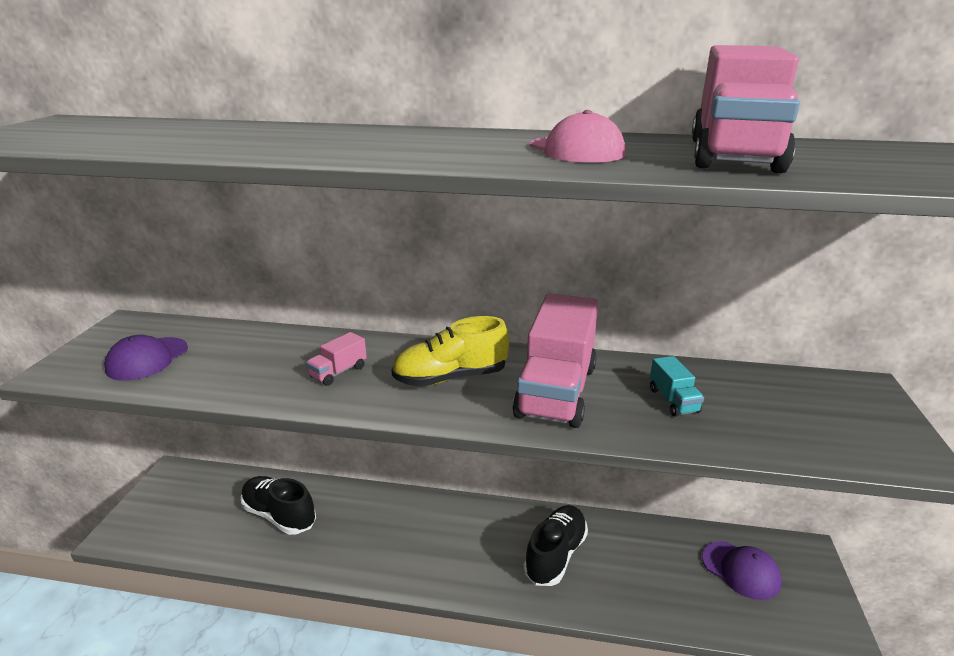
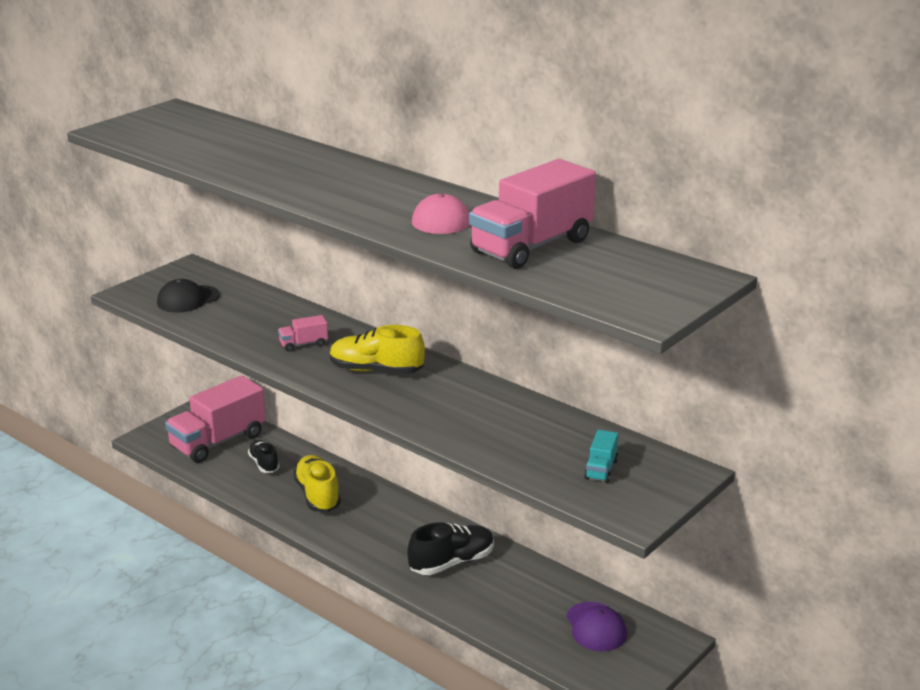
camera: 30 degrees right, 0 degrees up
purple cap [104,335,188,381] -> black cap [157,279,220,313]
black shoe [241,476,316,535] -> black shoe [248,440,280,473], size x0.63
pink truck [512,293,598,428] -> pink truck moved to [165,375,266,463]
turquoise truck [650,356,704,417] -> turquoise truck moved to [584,430,619,483]
none -> yellow shoe [293,455,341,512]

